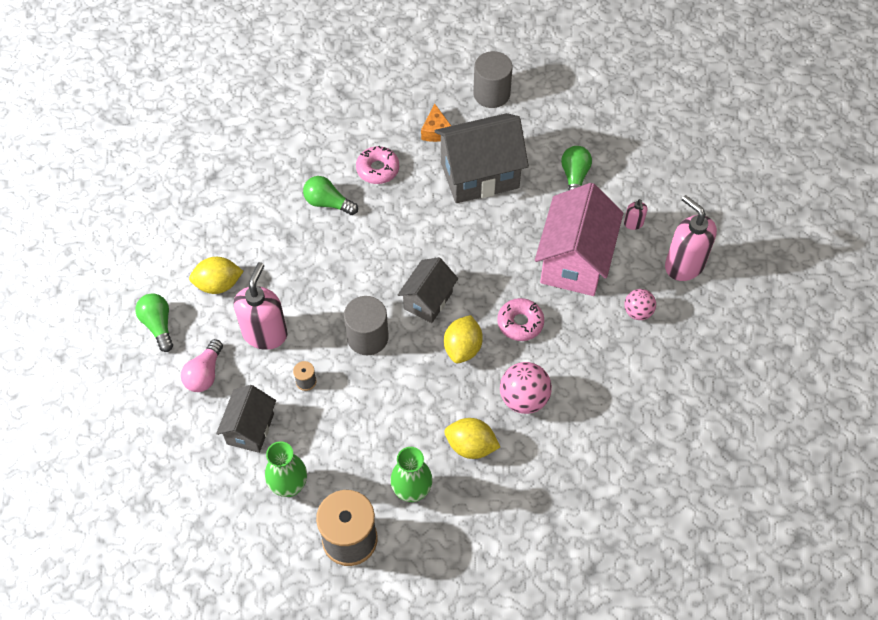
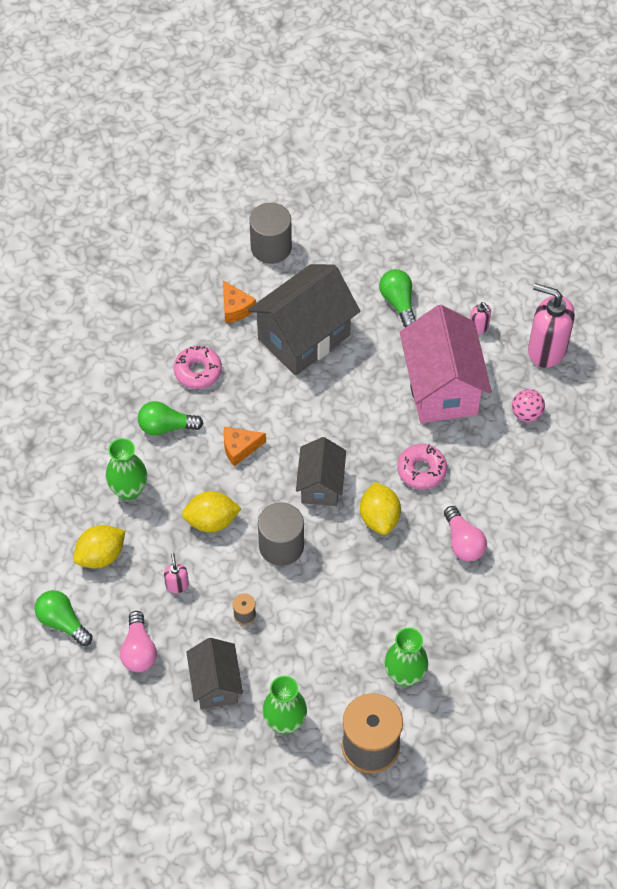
camera: 25 degrees left, 0 degrees up
pink soap dispenser [234,262,287,350] -> pink soap dispenser [164,553,189,593], size x0.46
yellow lemon [444,418,500,459] -> yellow lemon moved to [182,491,242,532]
pink ball [500,362,552,414] -> pink light bulb [444,506,487,562]
none -> green vase [106,438,147,500]
none -> orange cheese [223,427,266,466]

